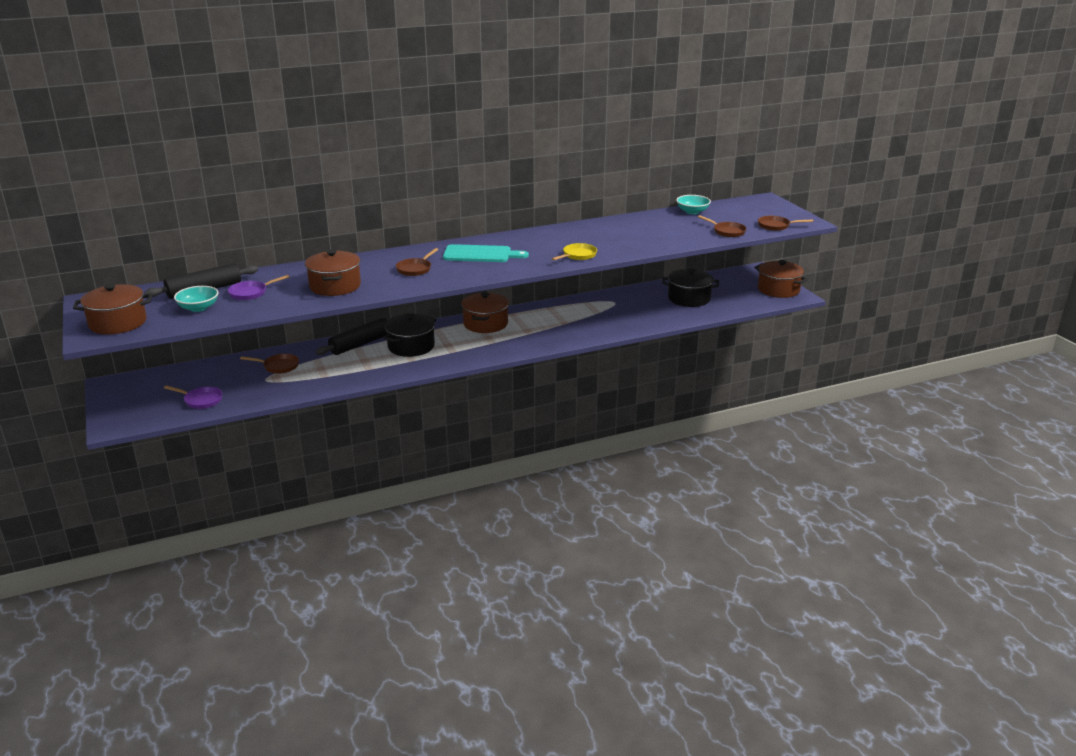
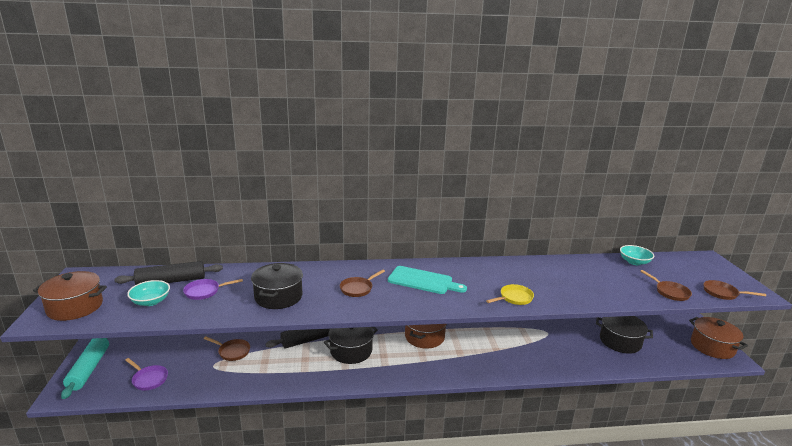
camera: 15 degrees right, 5 degrees down
brown pot [305,249,361,296] -> black pot [251,263,303,309]
none -> turquoise rolling pin [61,338,109,399]

